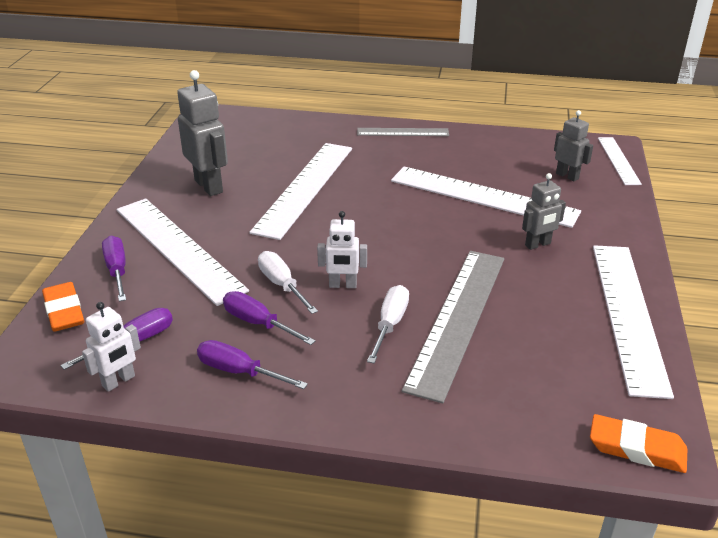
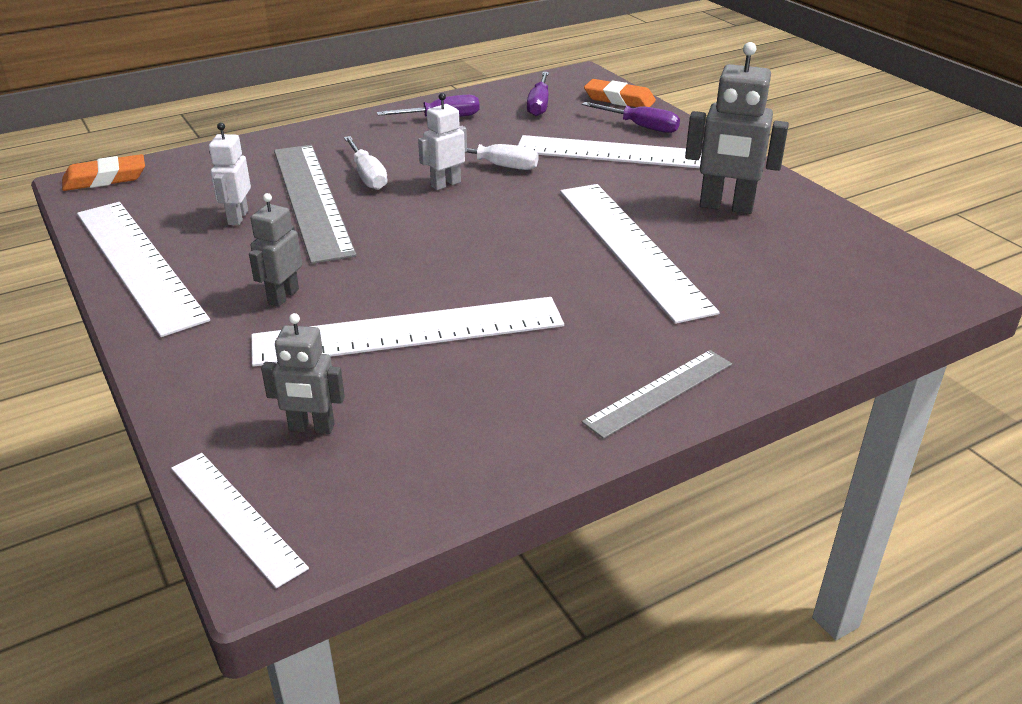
camera: 140 degrees right, 0 degrees up
white robot [82,302,141,392] -> white robot moved to [209,122,251,225]
purple screwdriver [223,291,316,345] -> none

